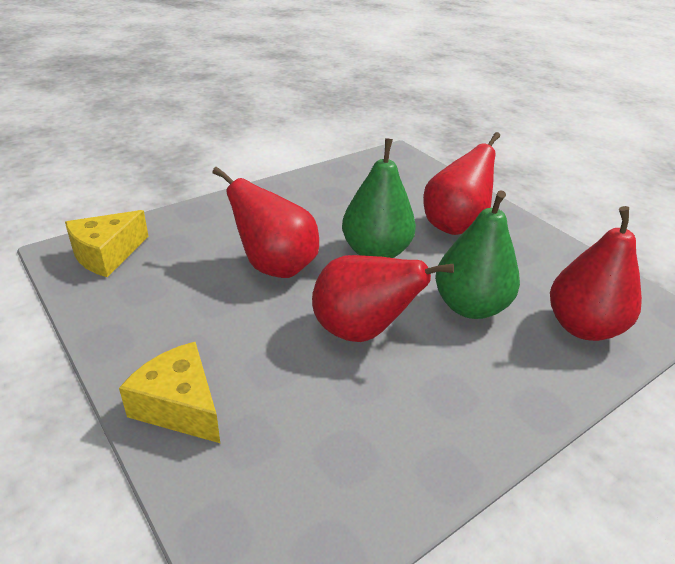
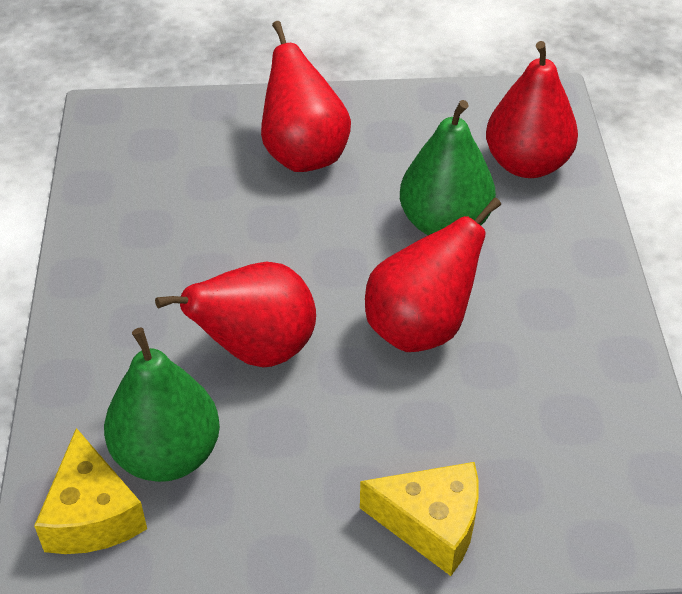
camera: 55 degrees left, 10 degrees up
yellow cheese [119,342,220,443] -> yellow cheese turned 150 degrees counterclockwise [360,462,479,576]
green pear [342,138,416,258] -> green pear moved to [104,327,220,482]

